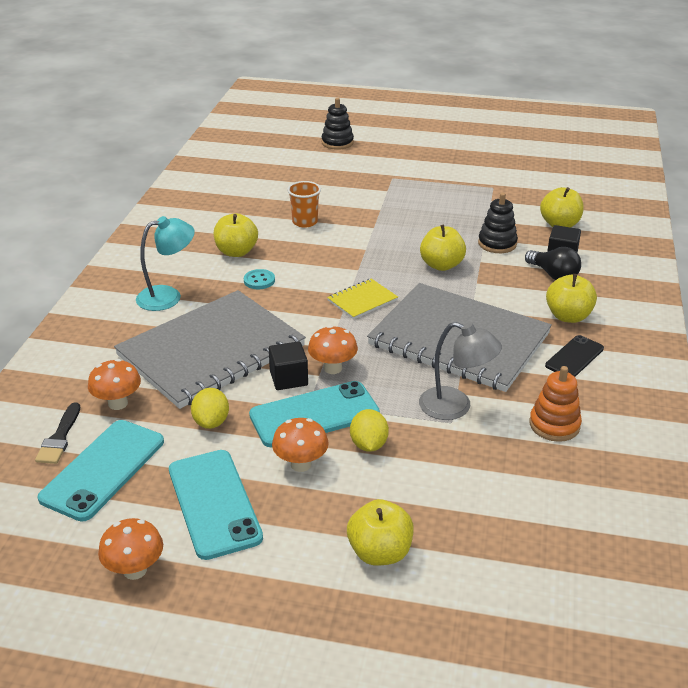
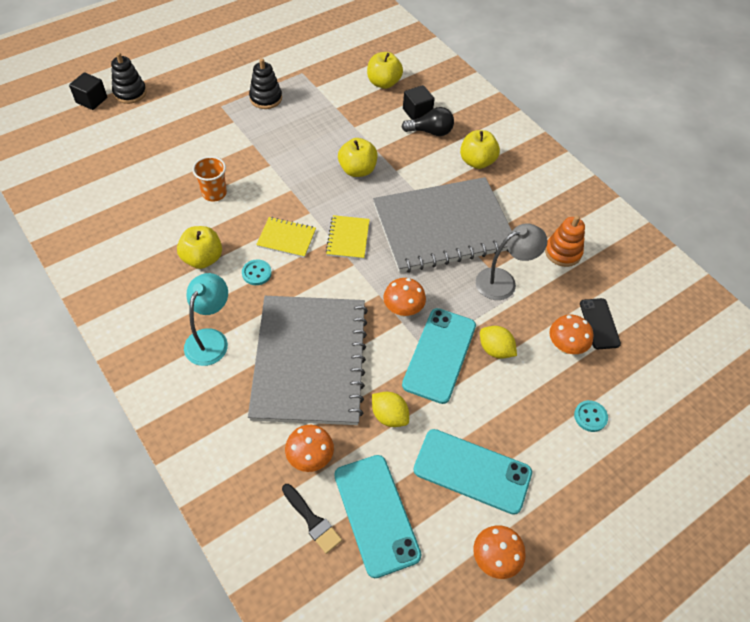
camera: 50 degrees left, 20 degrees up
black cube [269,341,308,390] -> black cube moved to [69,72,107,110]
orange mushroom [272,418,329,472] -> orange mushroom moved to [549,315,593,354]
yellow apple [347,499,414,566] -> turquoise button [574,400,608,432]
black stacking toy [478,193,518,253] -> black stacking toy moved to [249,58,282,109]
black phone [545,335,604,377] -> black phone moved to [580,298,621,349]
none -> yellow notebook [256,217,316,258]

